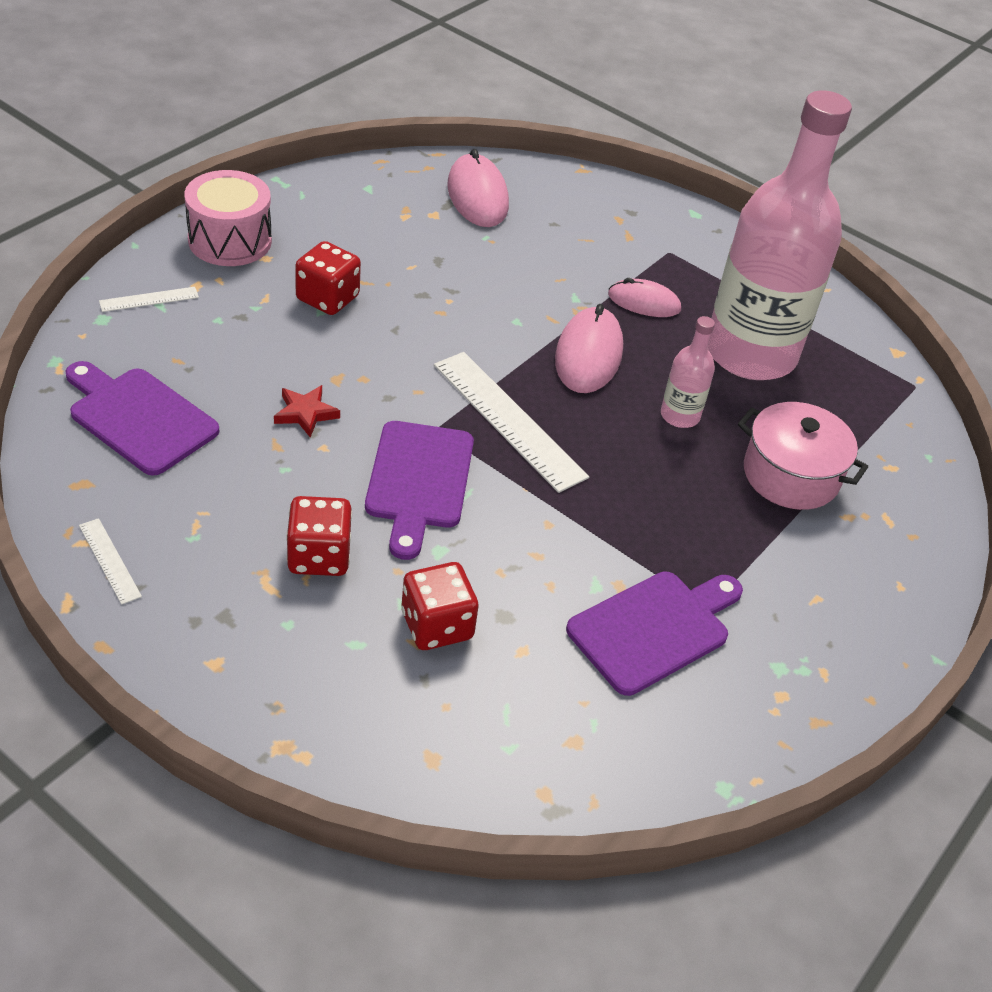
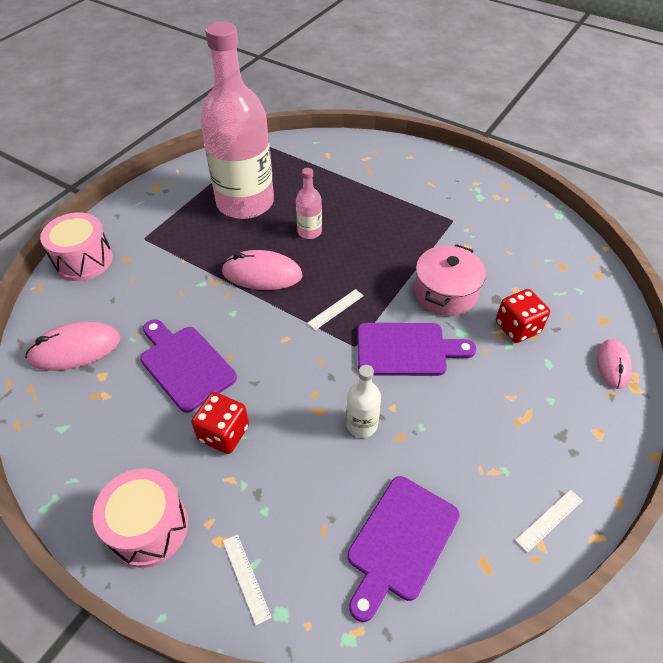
camera: 90 degrees left, 5 degrees up
red star [274,385,340,438] -> white bottle [346,365,381,438]
red dice [286,496,352,576] -> none
white ruler [434,352,589,493] -> white ruler [307,289,364,330], size x0.48
purple cutting board [566,571,743,696] -> purple cutting board moved to [140,319,237,413]
pink mouse [608,278,681,317] -> pink mouse moved to [597,339,632,389]
pink pot [738,402,868,510] -> pink pot moved to [415,244,486,316]
none -> pink drum [40,213,113,281]

